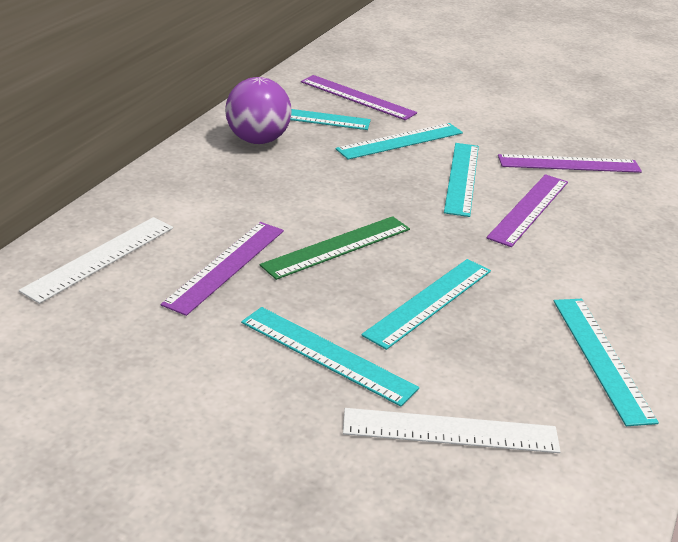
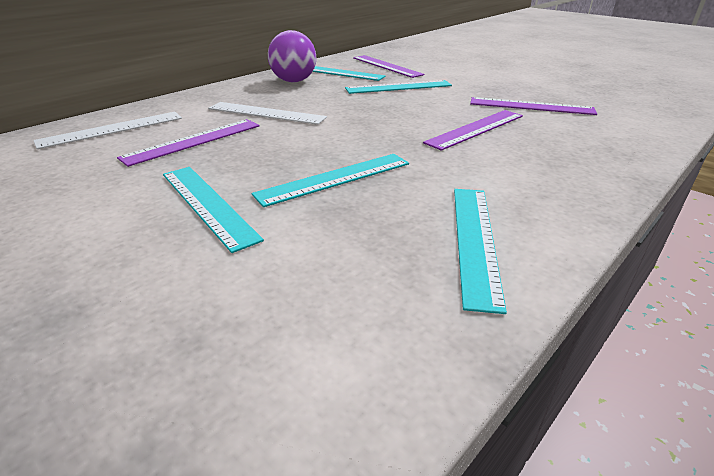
camera: 20 degrees right, 0 degrees up
green ruler [260,216,410,280] -> none
white ruler [343,408,561,453] -> white ruler moved to [208,102,327,125]
turquoise ruler [444,143,479,217] -> none

